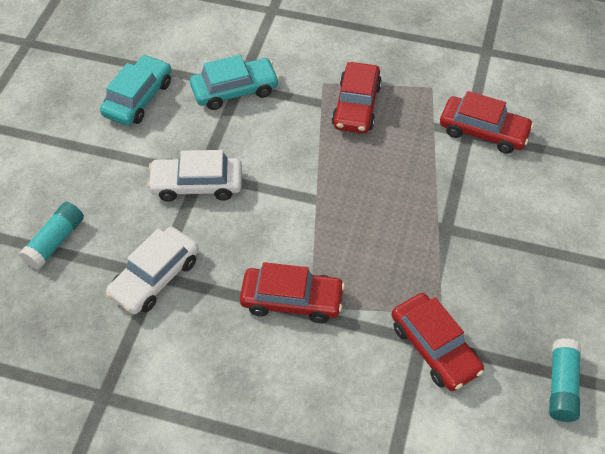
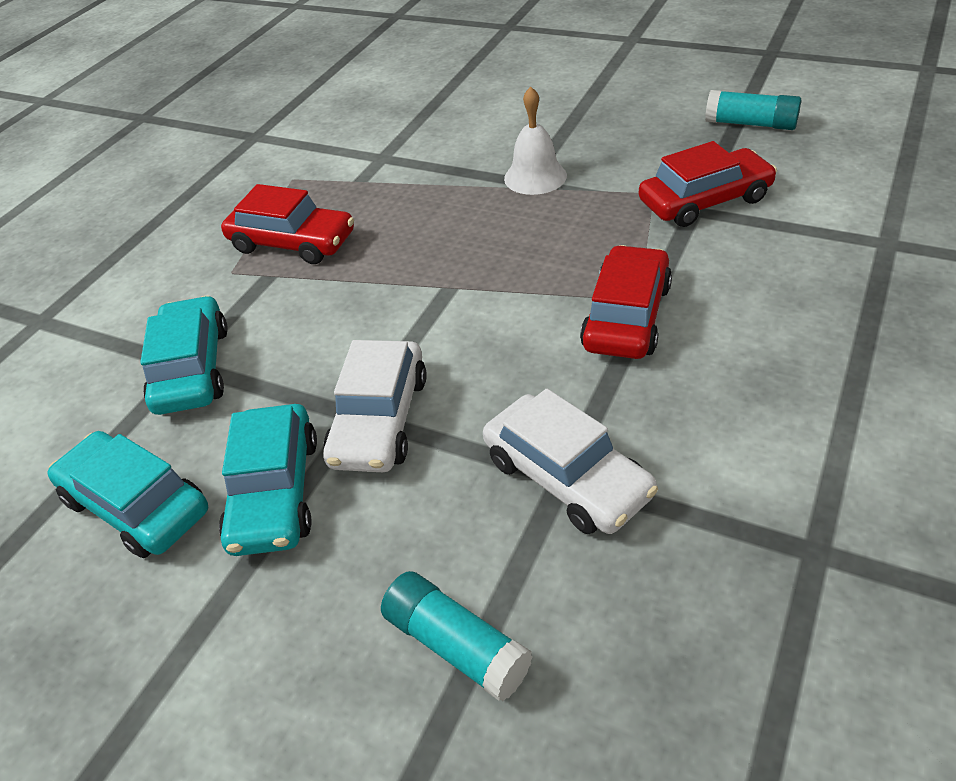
camera: 75 degrees left, 10 degrees down
red car [440,91,534,154] -> none
none -> turquoise car [219,404,317,556]
none -> white bell [504,86,567,195]

